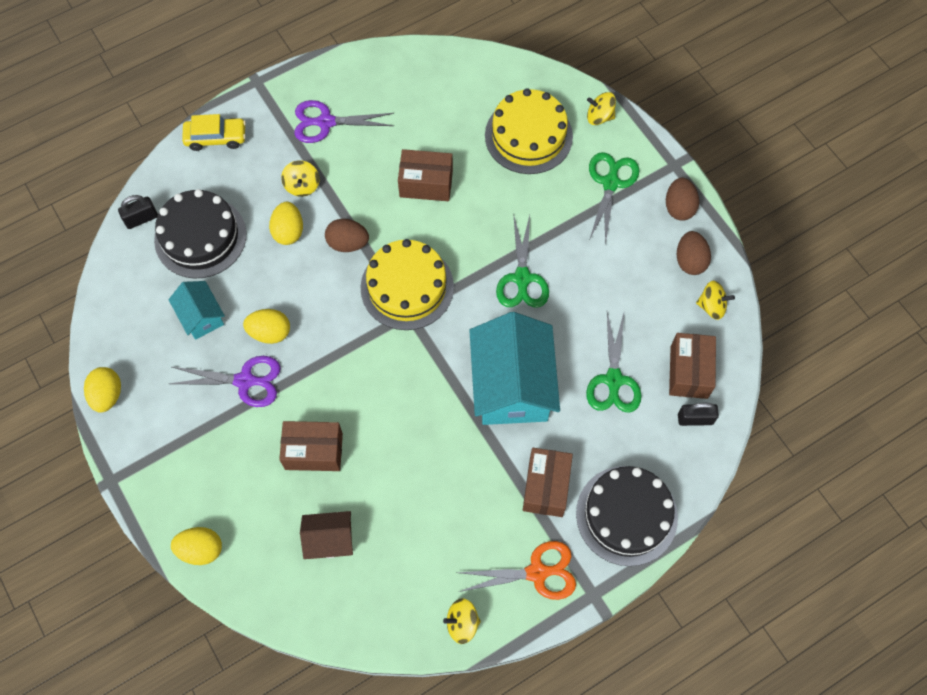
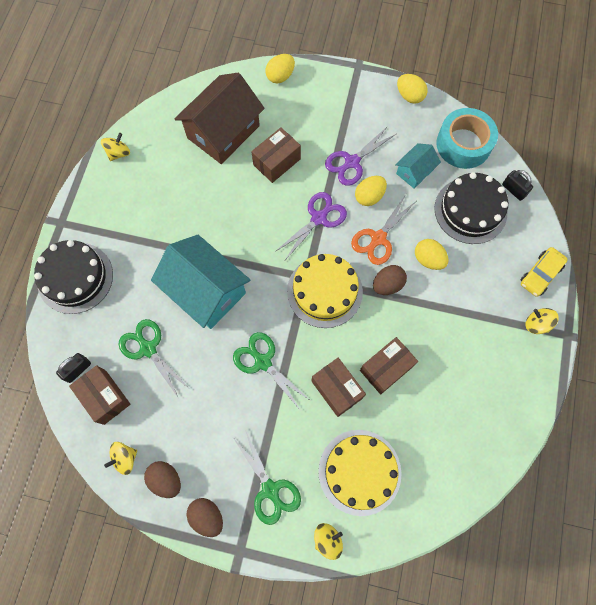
camera: 135 degrees right, 5 degrees up
black padlock [118,195,158,229] -> black padlock turned 60 degrees counterclockwise [502,170,533,201]
turquoise house [169,281,225,340] -> turquoise house turned 60 degrees counterclockwise [395,143,441,189]
yellow spinning top [281,160,319,197] -> yellow spinning top moved to [525,308,559,334]
purple scissors [294,100,394,143] -> purple scissors moved to [275,192,347,260]
brown house [300,511,353,559] -> brown house [174,73,265,164], size x1.97
orange scissors [457,541,576,600] -> orange scissors moved to [351,194,416,265]
brown box [523,448,573,517] -> brown box moved to [311,358,366,417]
none -> turquoise tape [436,108,498,169]

